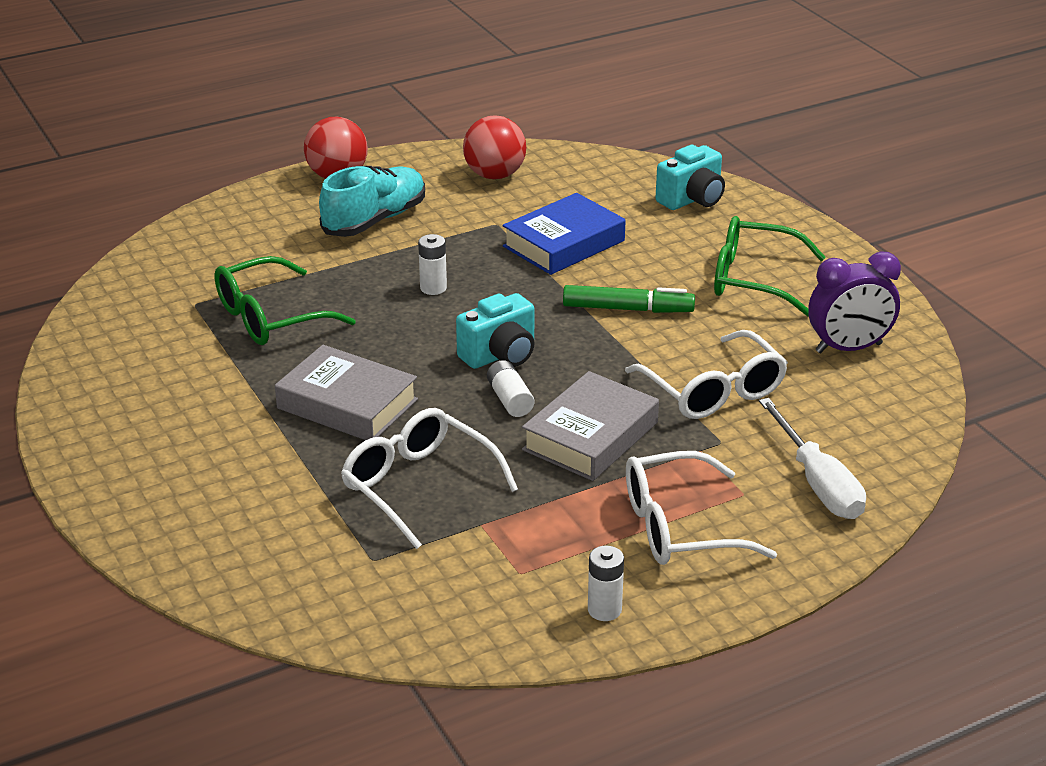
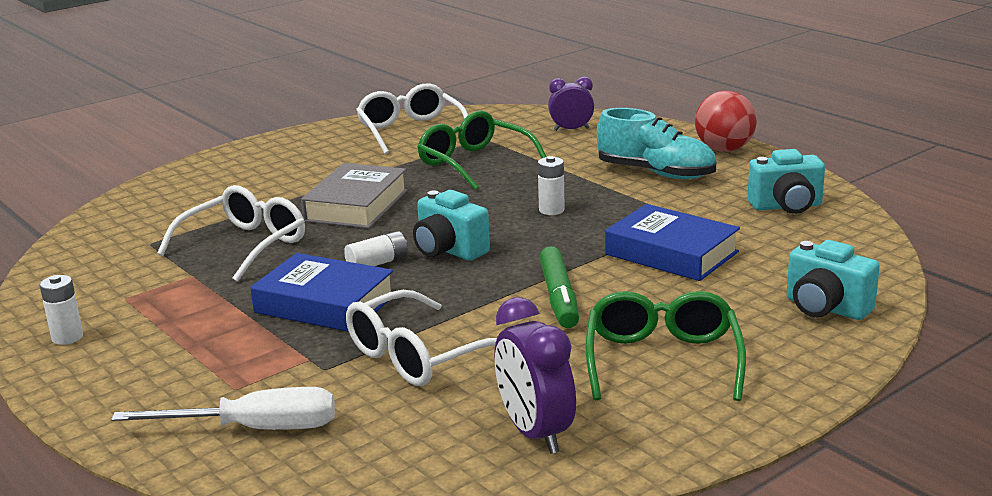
camera: 80 degrees right, 10 degrees down
red ball [463,115,526,179] -> turquoise camera [748,149,825,214]
grey book [522,371,659,481] -> blue book [250,253,393,332]
white glasses [626,451,777,565] -> white glasses moved to [356,84,468,154]
white screwdriver [759,398,866,519] -> white screwdriver turned 150 degrees counterclockwise [111,387,335,430]
none -> purple clock [548,77,594,131]

